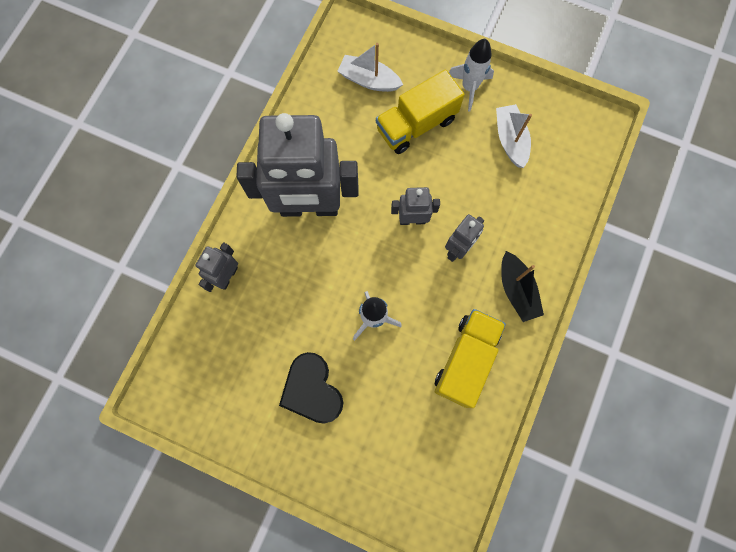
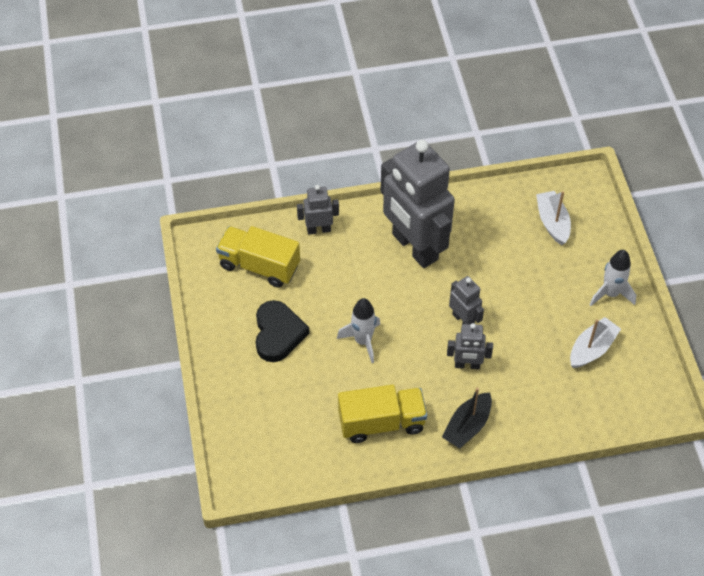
camera: 55 degrees right, 20 degrees down
black heart [279,352,343,424] -> black heart turned 150 degrees clockwise [256,300,310,362]
yellow truck [376,69,465,154] -> yellow truck moved to [216,226,300,288]

